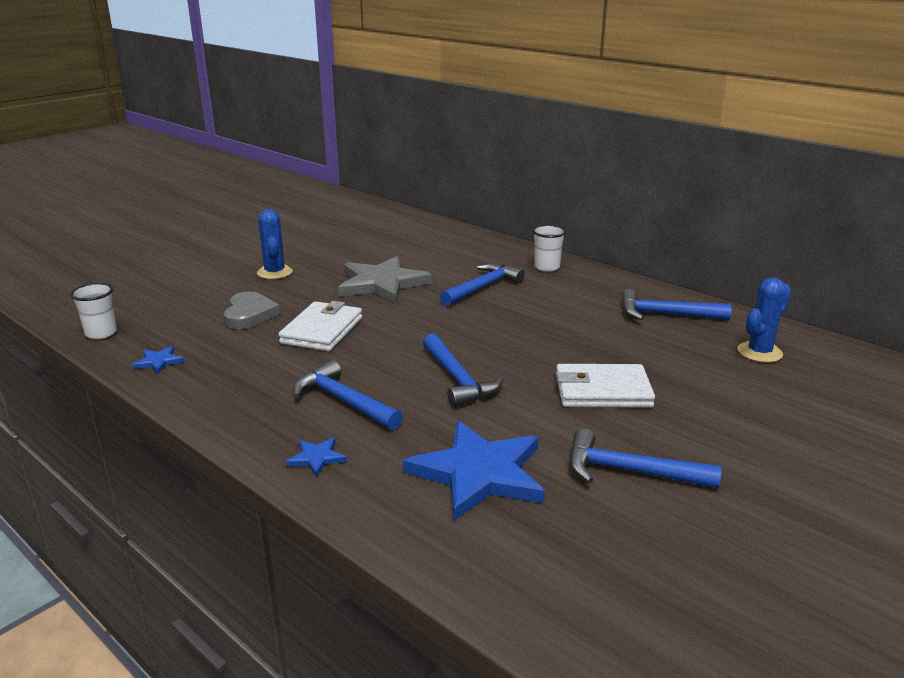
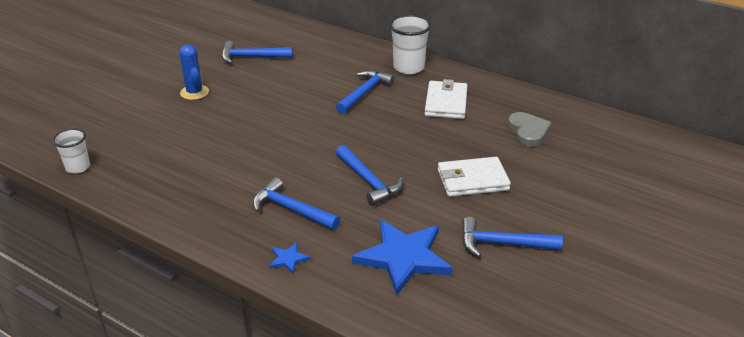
camera: 10 degrees left, 10 degrees up
blue star [132,346,184,374] -> none
grey heart [224,291,280,329] -> grey heart moved to [508,112,552,147]
white wallet [278,301,362,351] -> white wallet moved to [425,79,467,119]
grey star [338,256,432,303] -> none
white cup [532,225,566,272] -> white cup [389,15,431,74], size x1.57
blue hammer [621,289,732,320] -> blue hammer moved to [222,41,293,64]
blue cactus [738,278,791,363] -> none

